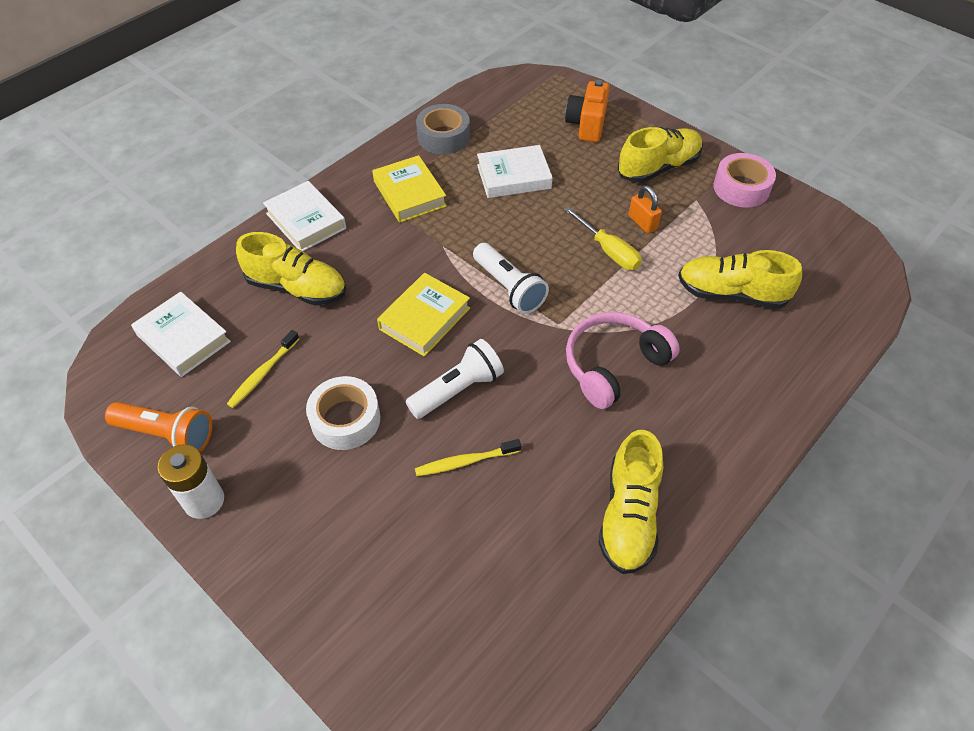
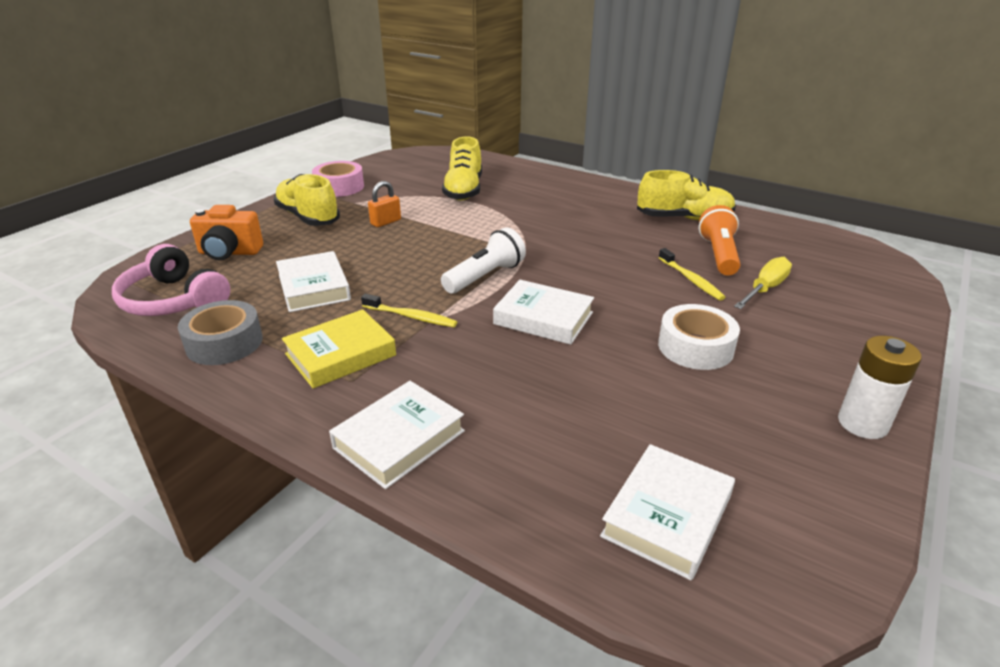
camera: 100 degrees left, 20 degrees down
orange flashlight [105,402,212,452] -> orange flashlight moved to [699,205,740,275]
yellow toothbrush [227,330,299,408] -> yellow toothbrush moved to [361,294,457,327]
yellow shoe [236,232,346,306] -> none
yellow book [377,273,470,357] -> white book [493,280,594,345]
white flashlight [405,339,504,419] -> none
yellow screwdriver [564,207,642,270] -> yellow screwdriver moved to [734,257,792,309]
pink headphones [566,312,680,409] -> pink headphones moved to [112,244,230,316]

